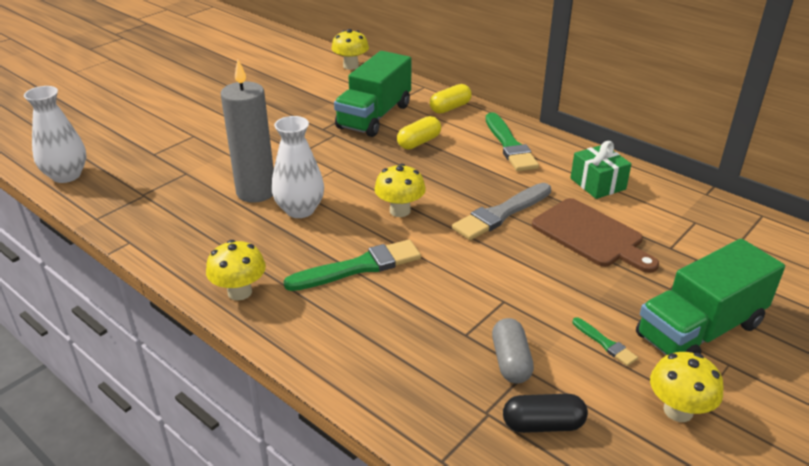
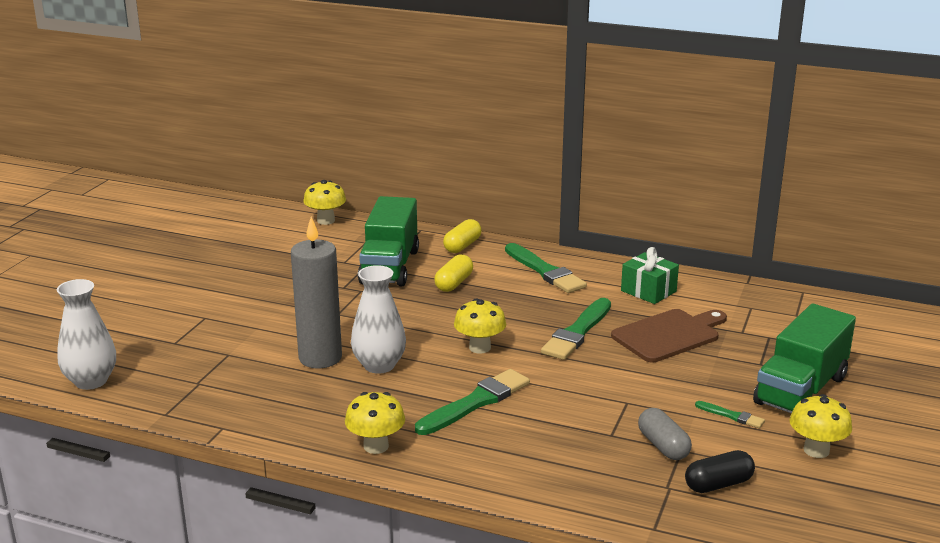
camera: 20 degrees left, 10 degrees down
grey brush [452,183,551,240] -> green brush [541,298,611,360]
brown cutting board [532,198,659,273] -> brown cutting board turned 60 degrees counterclockwise [611,309,727,362]

